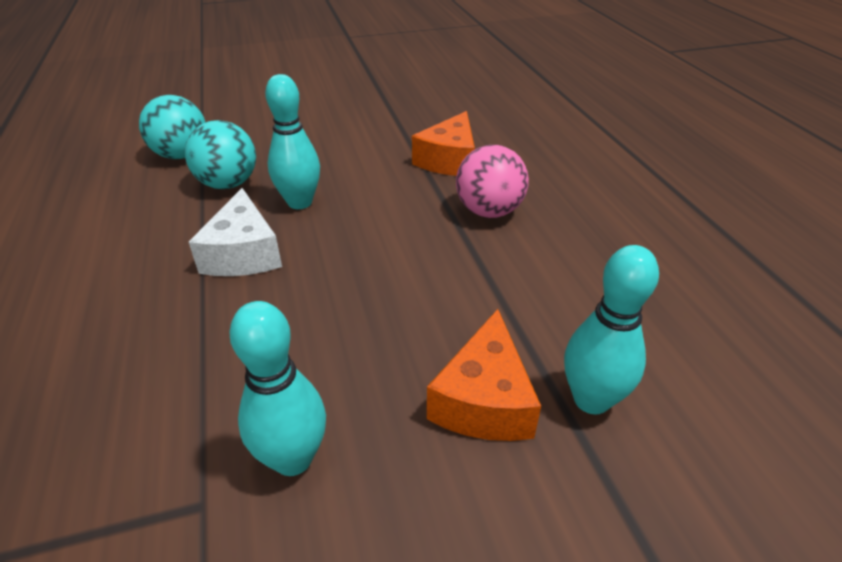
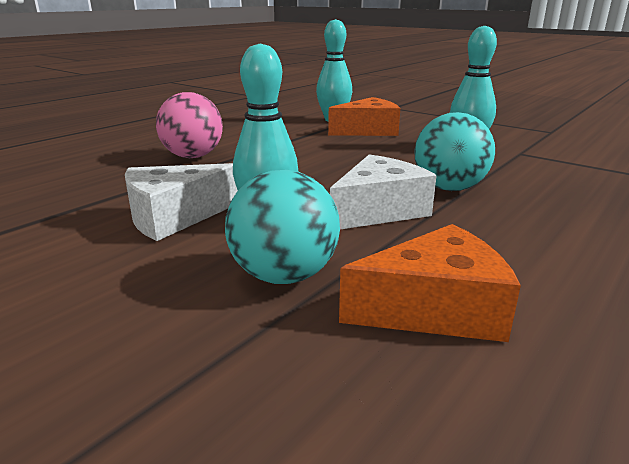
camera: 125 degrees left, 15 degrees down
turquoise ball [139,95,206,159] -> turquoise ball moved to [414,112,495,191]
orange cheese [412,111,475,176] -> orange cheese moved to [339,224,521,342]
none -> white cheese [125,163,238,241]

